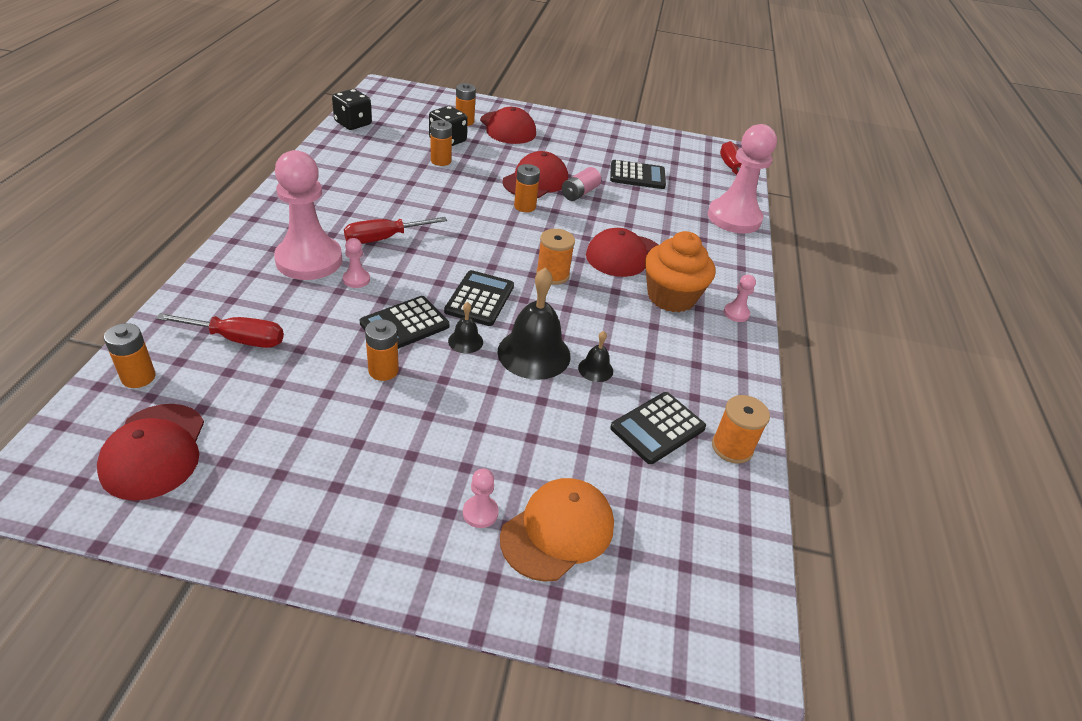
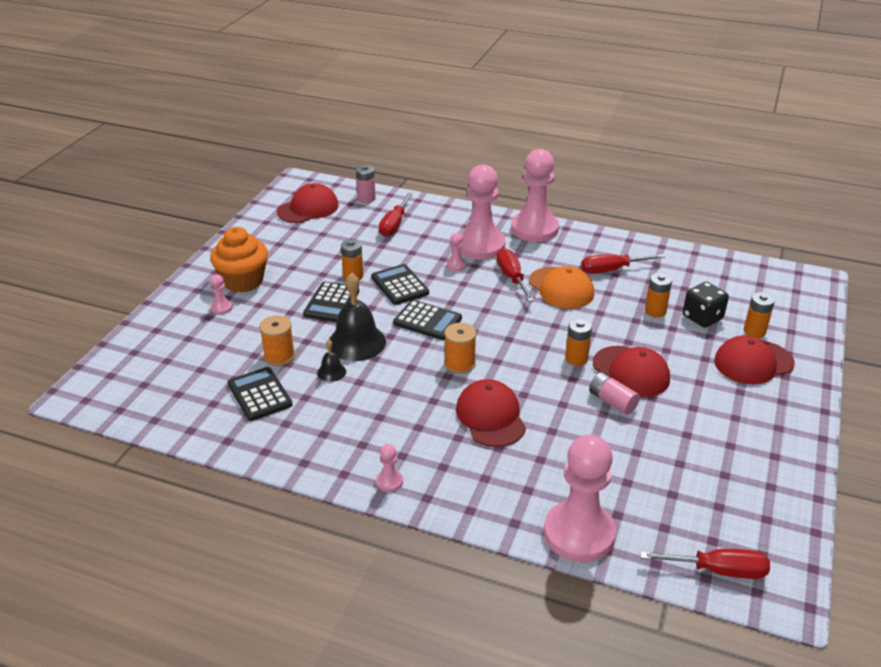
camera: 105 degrees right, 5 degrees down
red cap [97,404,204,501] -> red cap turned 135 degrees clockwise [277,183,339,223]
orange battery [104,323,156,388] -> pink battery [356,165,376,203]
black dice [332,89,372,130] -> none
black bell [448,302,483,353] -> none
orange cap [500,478,614,582] -> orange cap moved to [529,266,594,309]
black calculator [610,160,666,189] -> black calculator moved to [303,282,359,322]
orange cupcake [645,231,715,312] -> orange cupcake moved to [210,227,268,293]
orange spool [712,395,770,464] -> orange spool moved to [259,315,295,366]
none -> pink pawn [511,149,559,242]
none -> red screwdriver [581,254,665,274]

